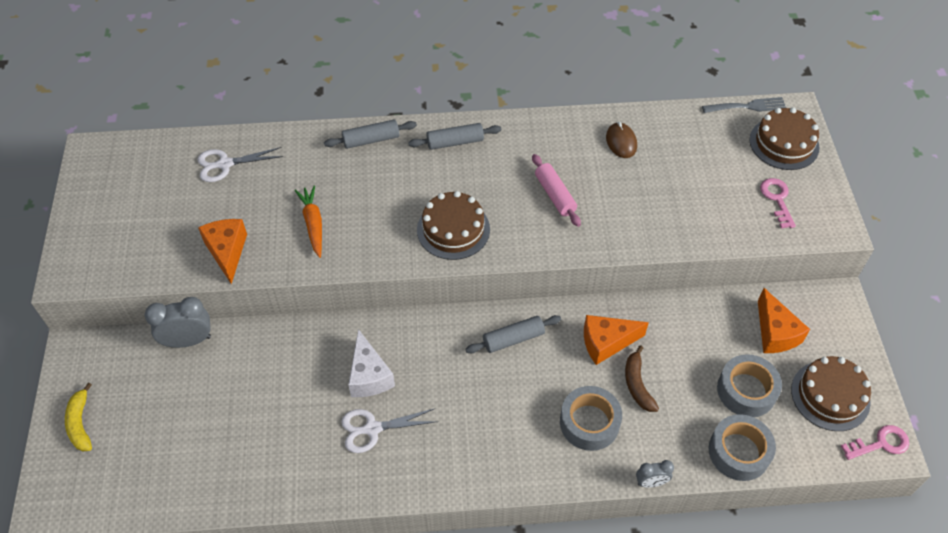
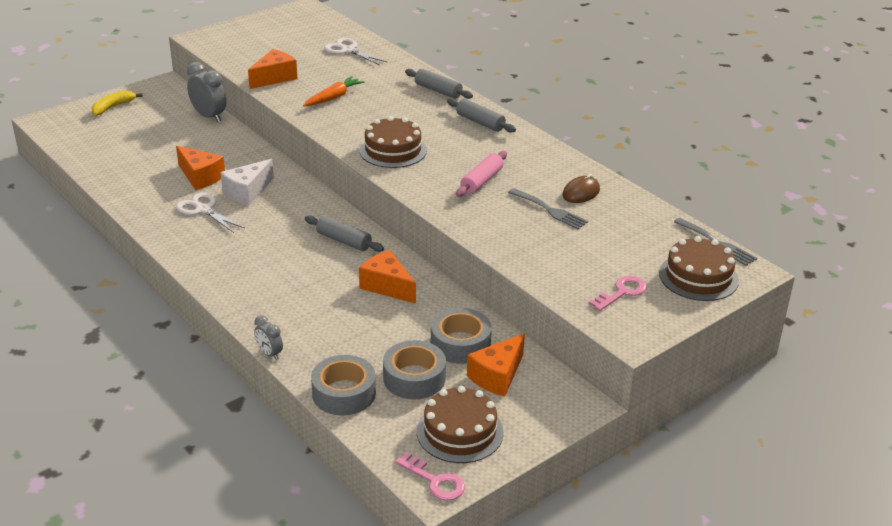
camera: 55 degrees right, 20 degrees down
grey tape [560,386,622,451] -> grey tape moved to [431,308,492,364]
brown banana [625,345,659,412] -> none
none -> orange cheese [176,146,225,190]
none -> grey fork [508,188,588,229]

